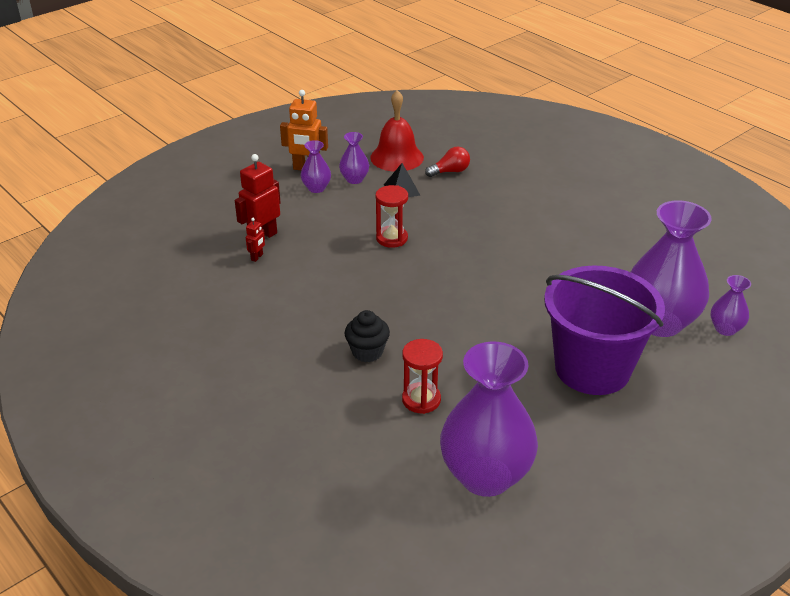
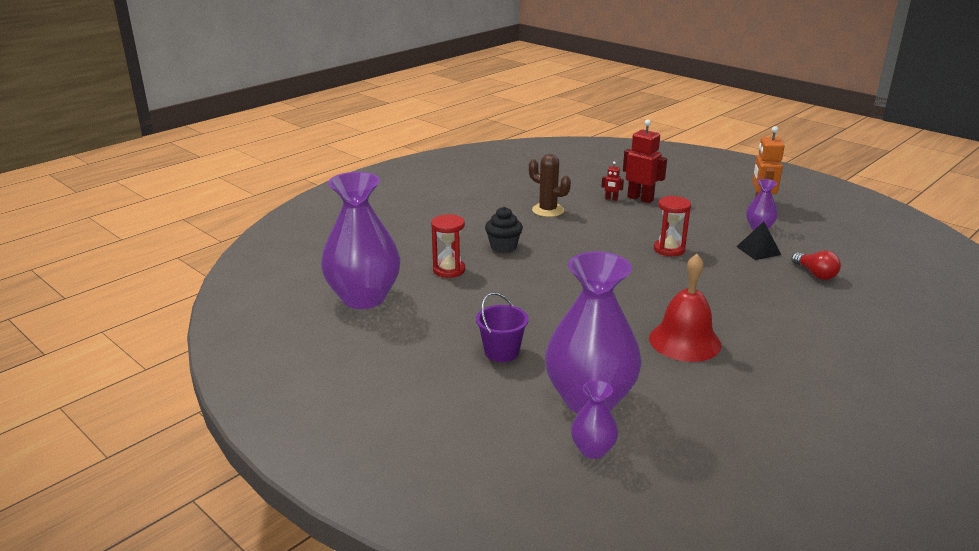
camera: 85 degrees right, 10 degrees down
purple vase [301,140,331,193] -> none
red bell [370,90,424,172] -> red bell moved to [649,254,721,362]
purple bucket [544,266,665,395] -> purple bucket [476,292,529,362], size x0.45
none -> brown cactus [529,154,571,217]

